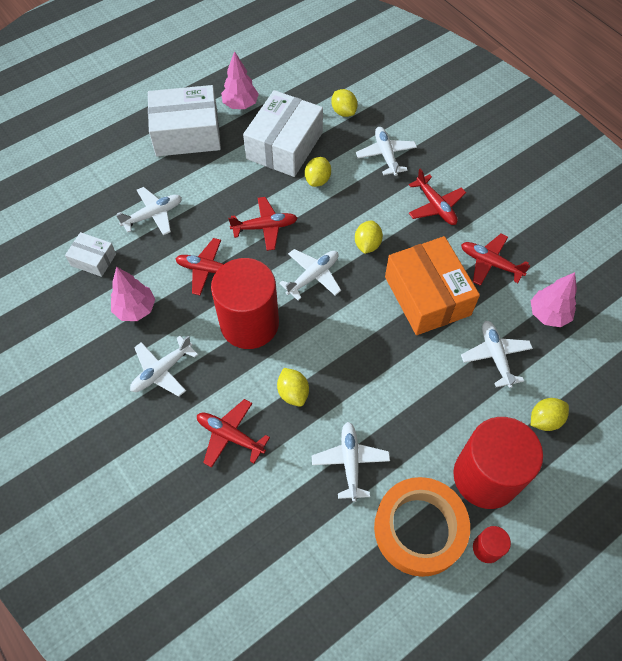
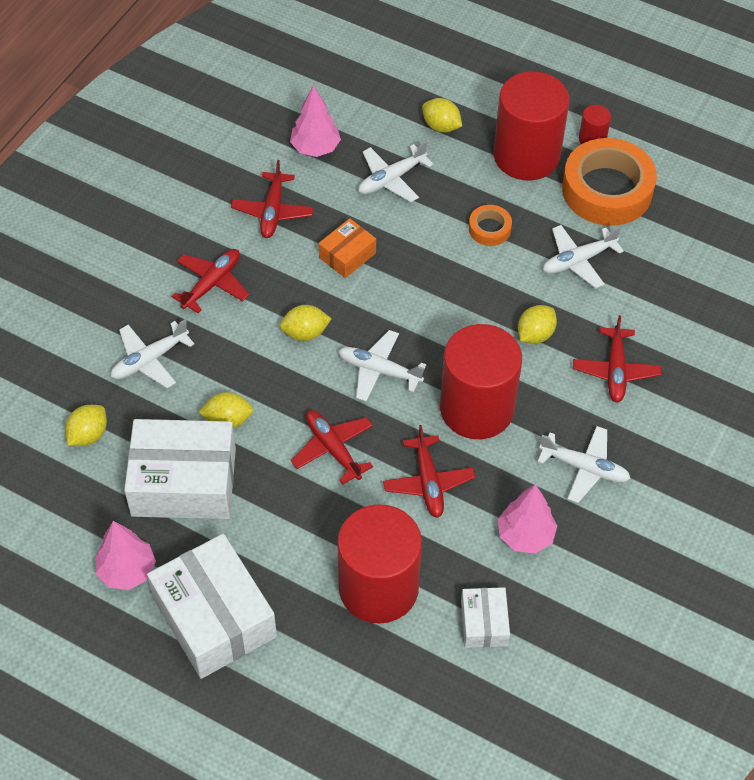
camera: 115 degrees left, 5 degrees down
white plane [116,187,182,235] -> red cylinder [337,504,422,624]
orange box [385,236,480,335] -> orange box [319,218,376,278], size x0.50
none -> orange tape [469,205,512,246]

